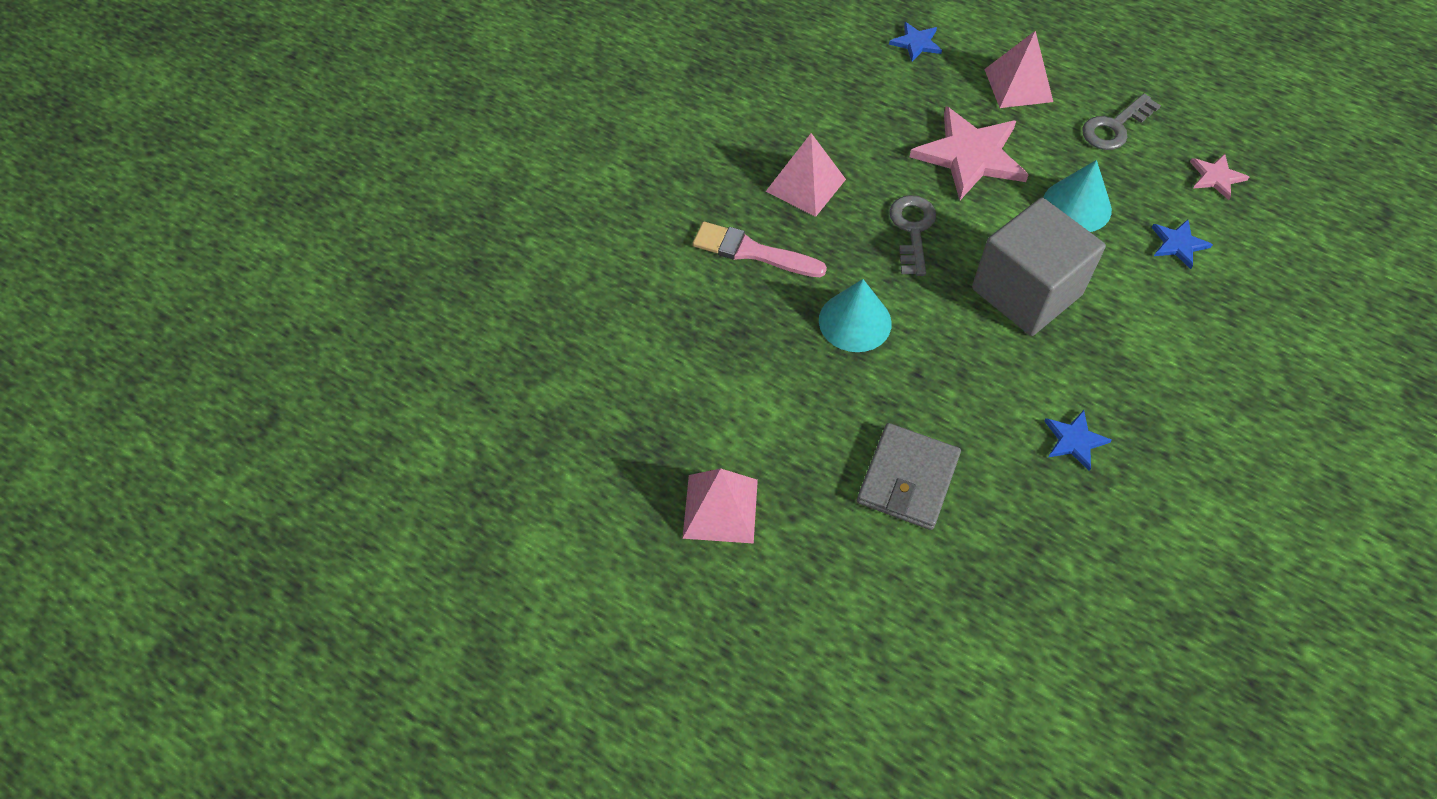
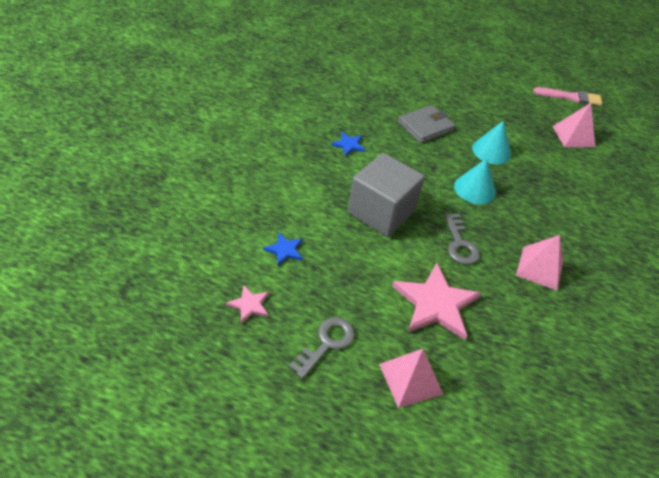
camera: 165 degrees right, 10 degrees down
pink pyramid [682,469,758,544] -> pink pyramid moved to [552,103,595,147]
pink brush [693,222,827,277] -> pink brush moved to [533,87,602,106]
grey wallet [857,423,961,530] -> grey wallet turned 45 degrees clockwise [398,105,455,143]
blue star [889,22,942,62] -> none
turquoise cone [1043,160,1112,232] -> turquoise cone moved to [472,121,511,164]

